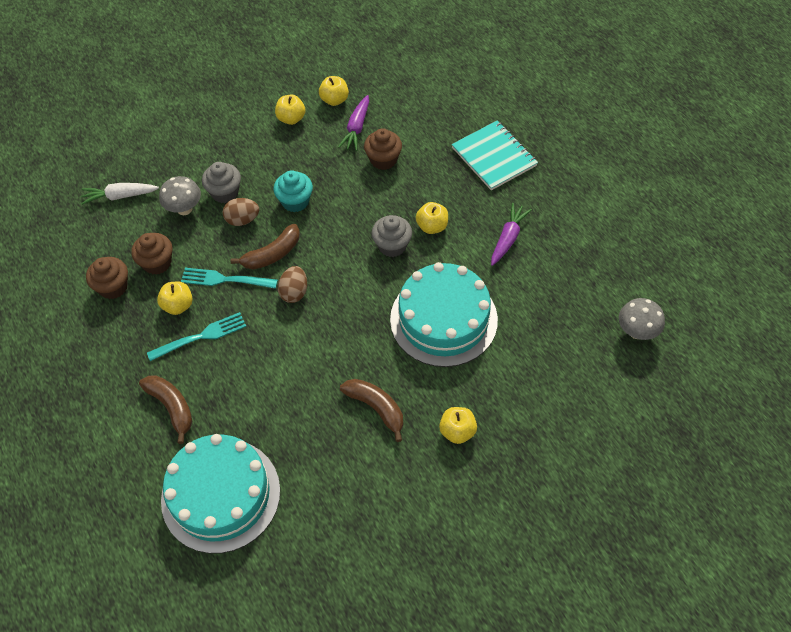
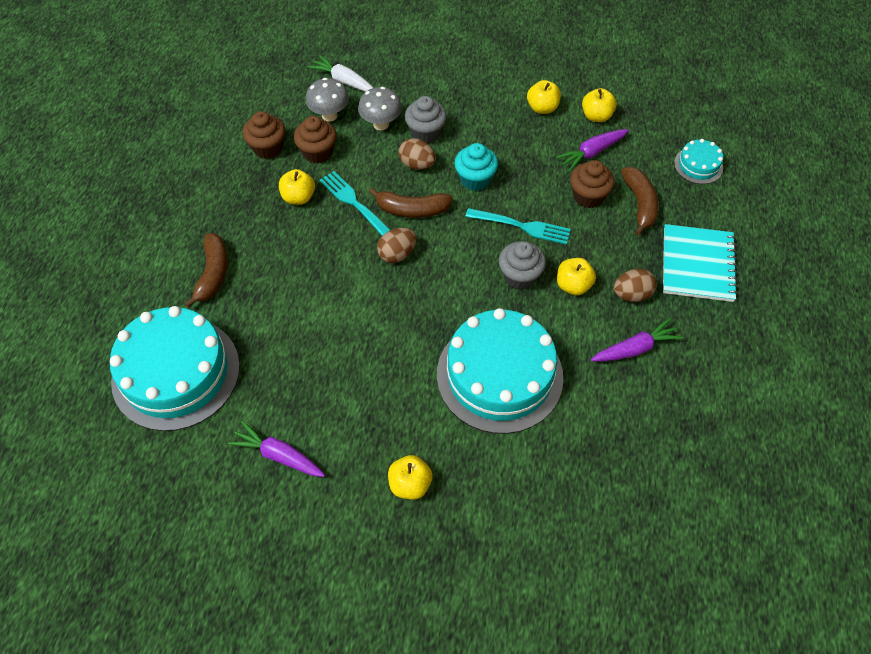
camera: 40 degrees right, 0 degrees up
turquoise fork [147,312,246,361] -> turquoise fork moved to [465,208,571,245]
brown banana [340,379,403,442] -> brown banana moved to [621,167,659,236]
grey mushroom [619,298,665,340] -> grey mushroom moved to [305,78,349,122]
none -> purple carrot [228,421,325,477]
none -> brown egg [613,269,657,302]
none -> turquoise cake [674,139,723,184]

